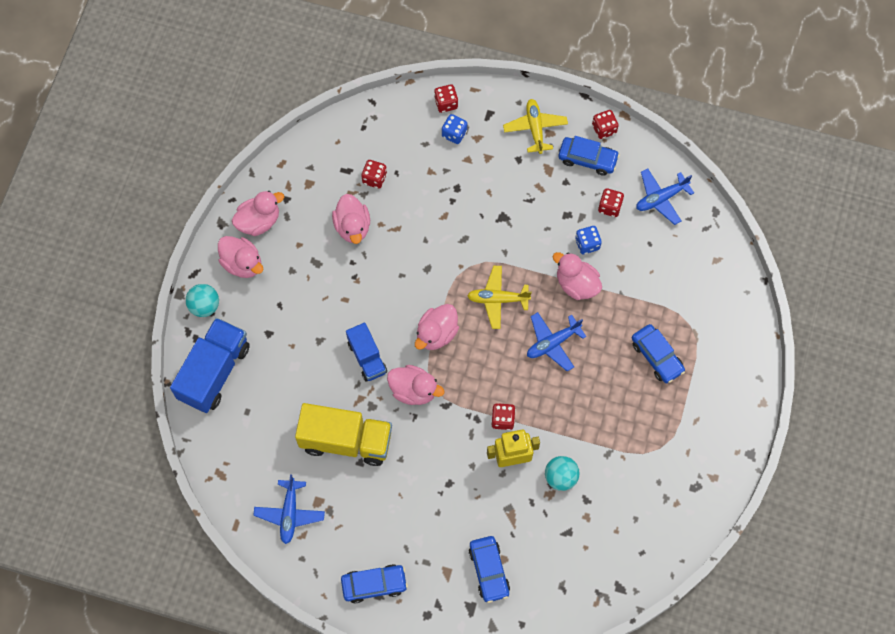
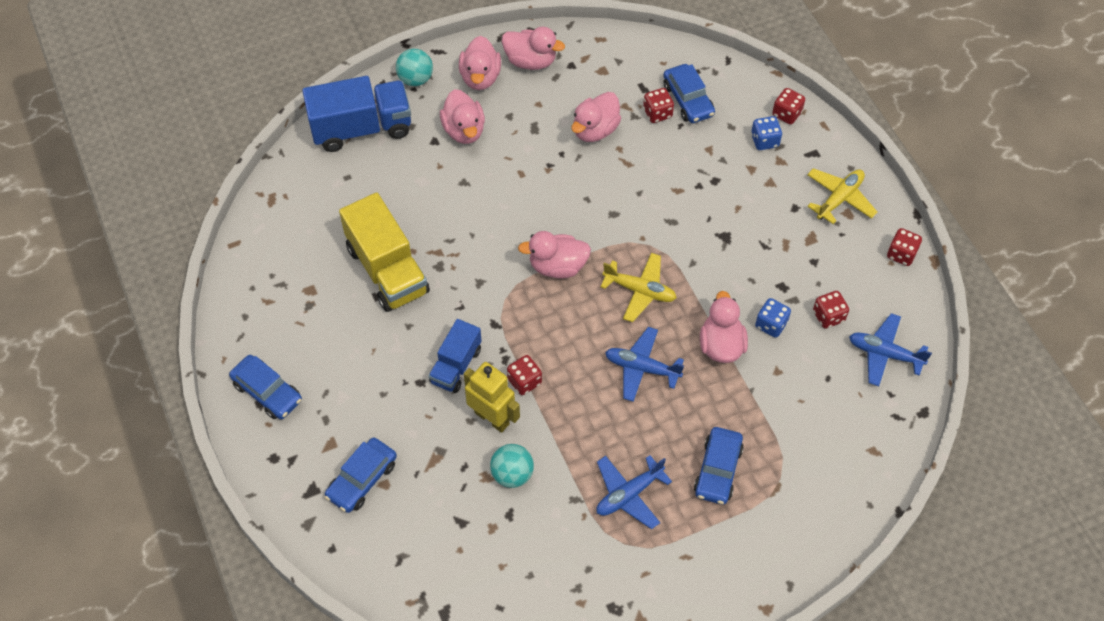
camera: 50 degrees right, 10 degrees down
blue plane [253,475,325,544] -> blue plane moved to [596,455,672,529]
blue truck [346,323,387,382] -> blue truck moved to [428,319,482,393]
pink duck [387,365,445,405] -> pink duck moved to [440,89,485,144]
yellow plane [467,266,532,329] -> yellow plane turned 150 degrees clockwise [600,253,677,322]
blue car [558,136,620,176] -> blue car moved to [663,64,715,123]

